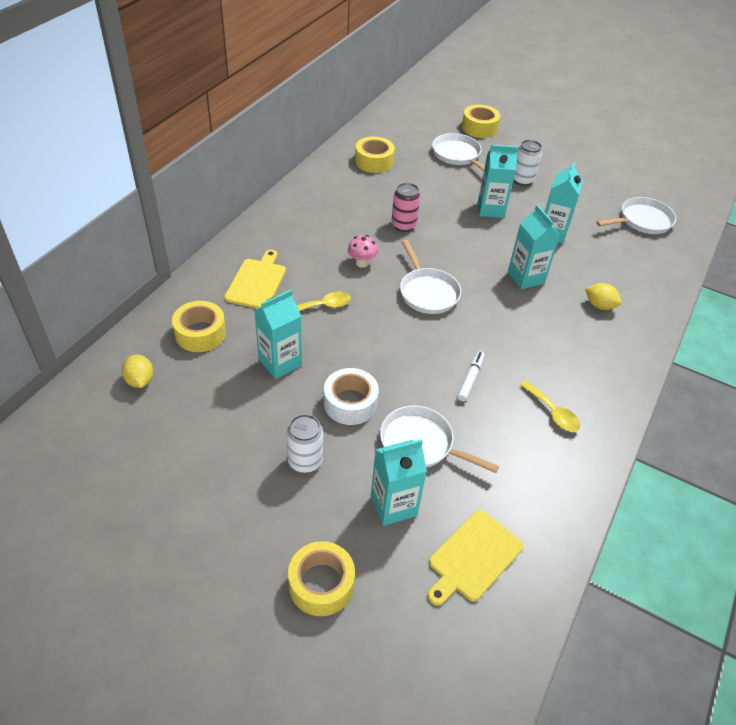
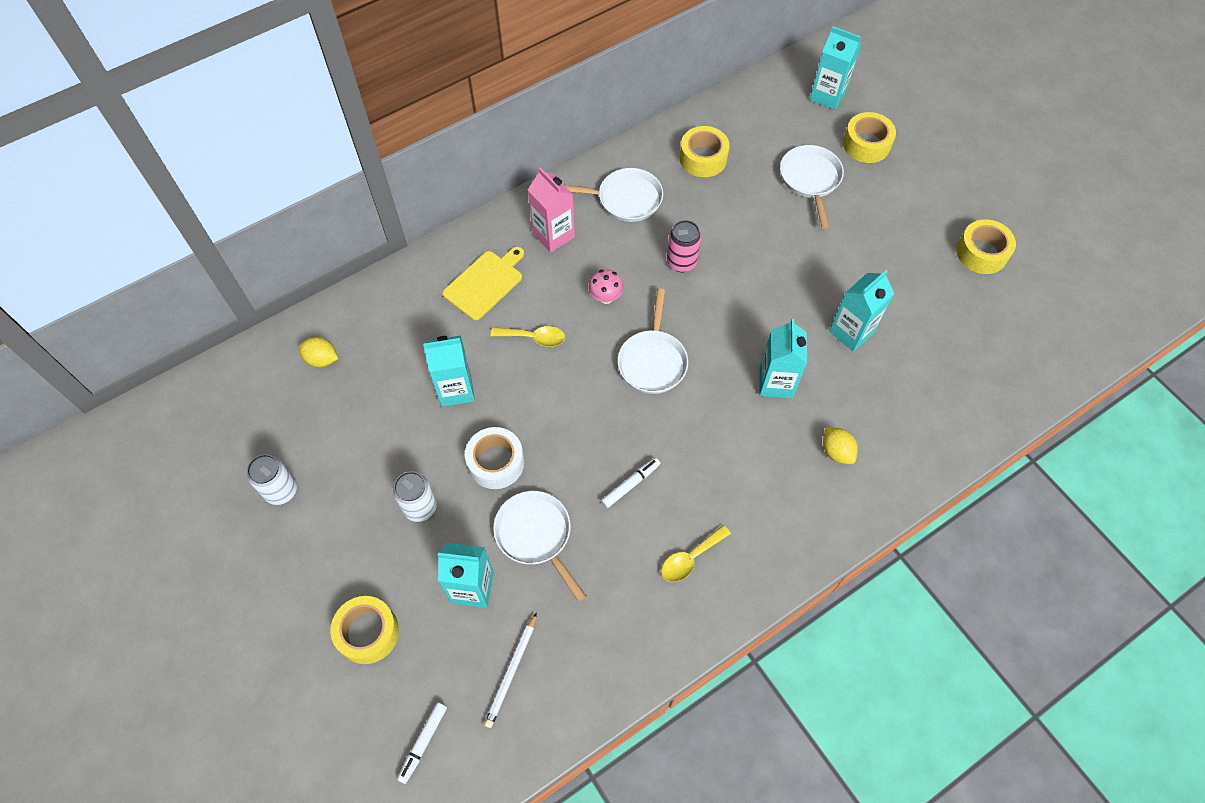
camera: 30 degrees right, 15 degrees up
yellow lemon [122,355,153,388] -> yellow lemon turned 75 degrees counterclockwise [298,337,338,367]
yellow tape [172,301,226,352] -> yellow tape moved to [956,219,1016,274]
yellow cutting board [428,510,523,606] -> white pencil [484,613,537,728]
turquoise carton [478,145,519,218] -> turquoise carton moved to [810,26,862,110]
white can [514,140,542,186] -> white can moved to [247,454,297,505]
yellow spoon [520,380,580,432] -> yellow spoon turned 60 degrees clockwise [661,525,731,582]
white pan [596,197,676,234] -> white pan moved to [565,168,663,222]
none -> white marker [397,702,447,784]
none -> pink carton [528,168,575,253]

